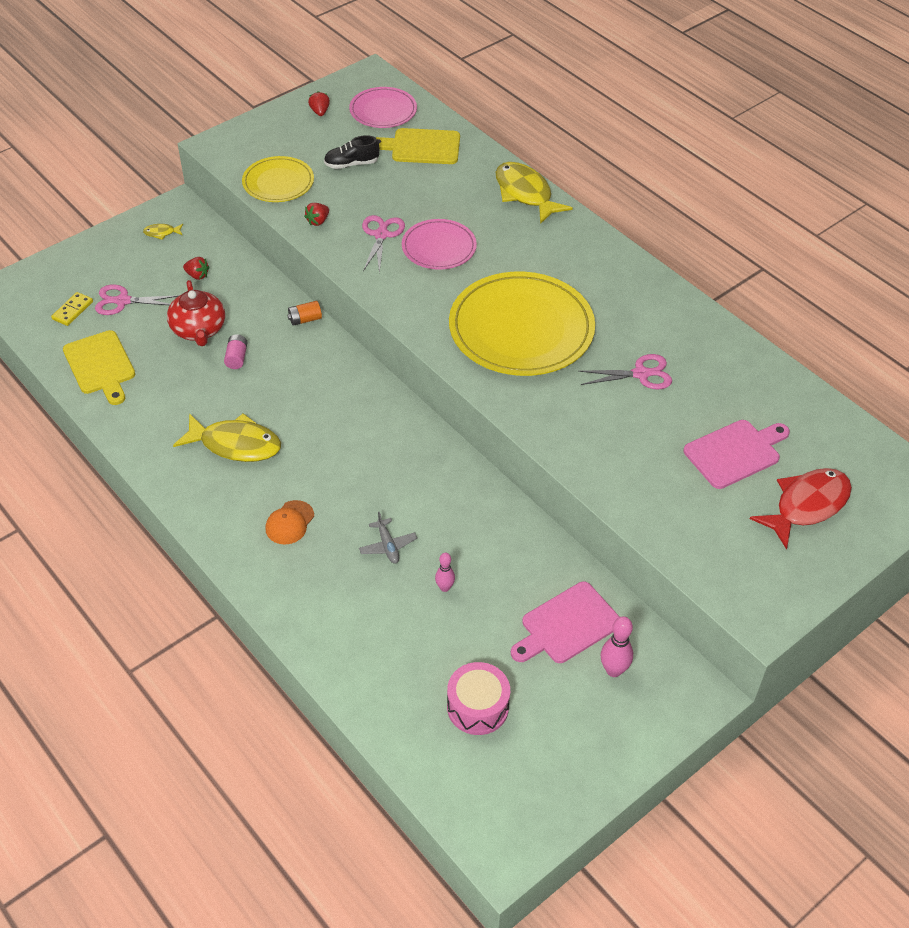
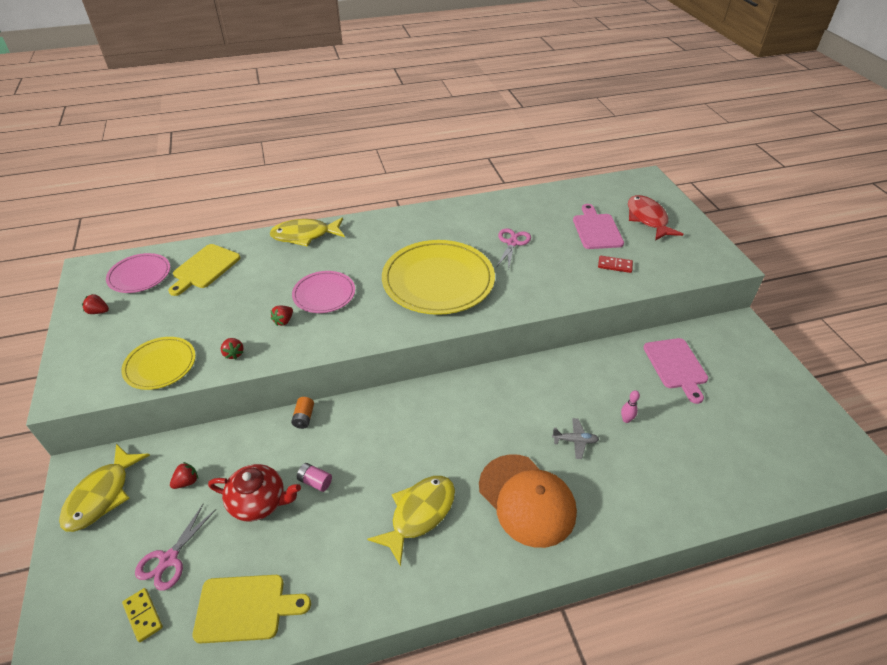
camera: 65 degrees left, 5 degrees down
yellow fish [143,224,183,240] -> yellow fish [59,444,150,532], size x2.31
orange cap [265,500,314,544] -> orange cap [479,454,577,548], size x2.14
black shoe [324,135,379,169] -> none
pink scissors [362,215,405,273] -> red strawberry [271,306,293,326]
pink drum [447,662,510,735] -> none
pink bowling pin [601,616,633,677] -> none
none -> red domino [598,256,633,273]

